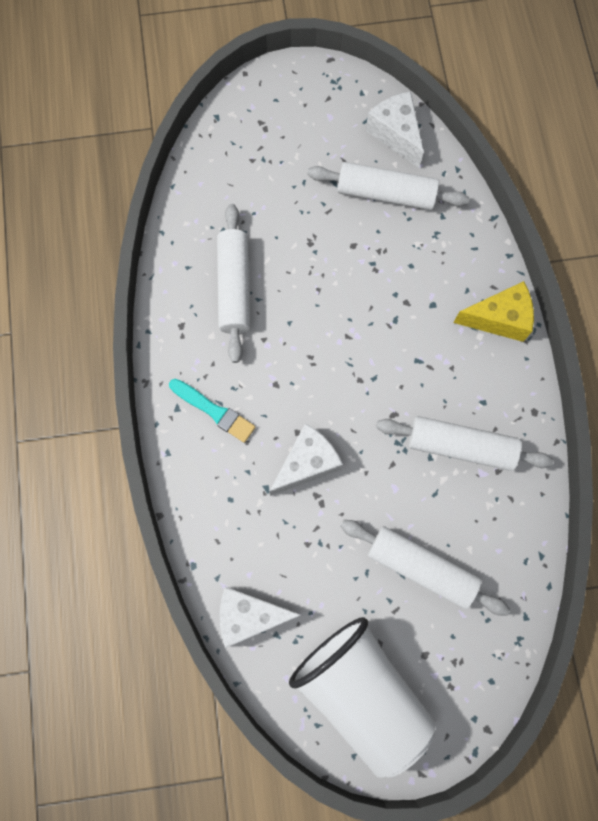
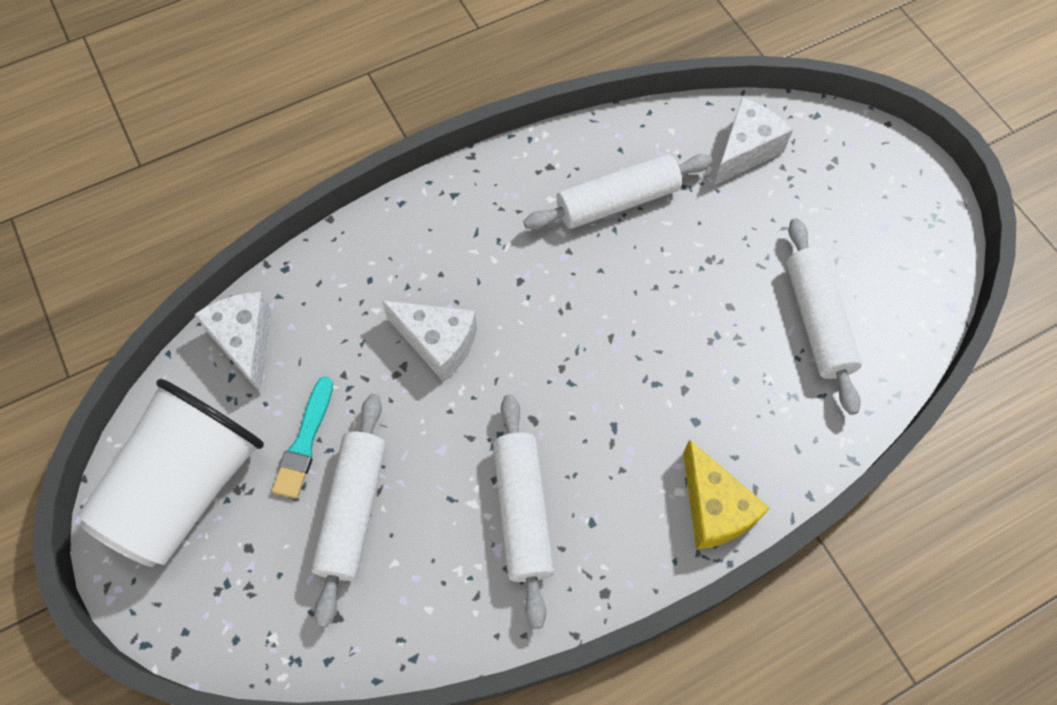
camera: 70 degrees right, 10 degrees down
turquoise brush [169,379,255,443] -> turquoise brush moved to [272,376,333,499]
white cheese [366,91,424,168] -> white cheese moved to [714,97,793,185]

